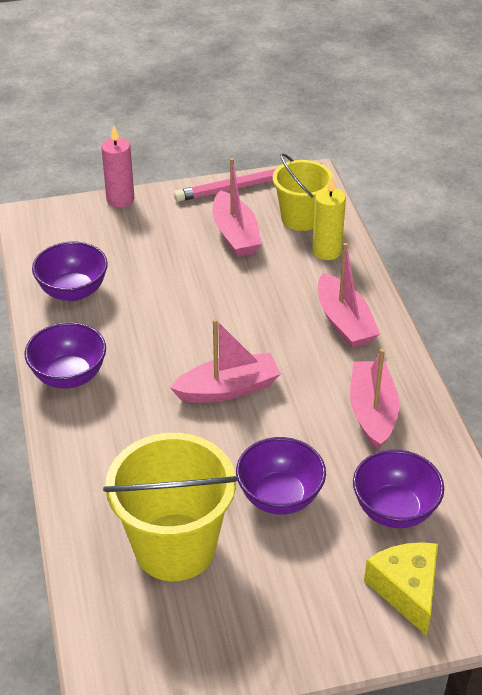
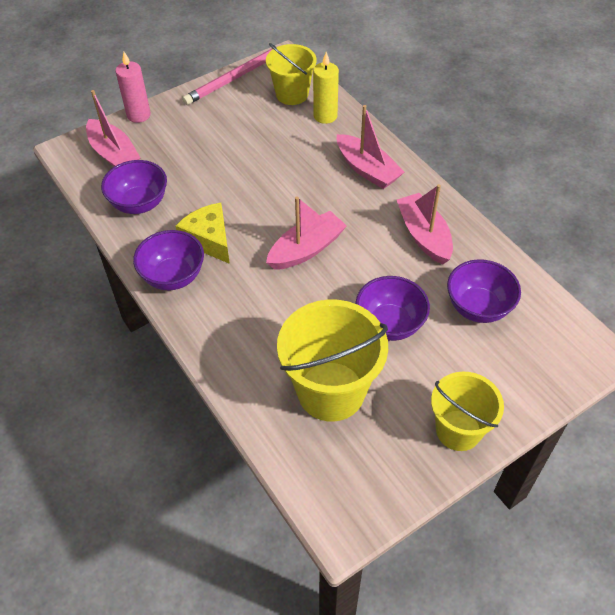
camera: 20 degrees left, 10 degrees up
pink boat [213,158,262,257] -> pink boat moved to [86,90,140,167]
yellow cheese [364,542,438,636] -> yellow cheese moved to [176,203,230,264]
none -> yellow bucket [431,371,504,451]

